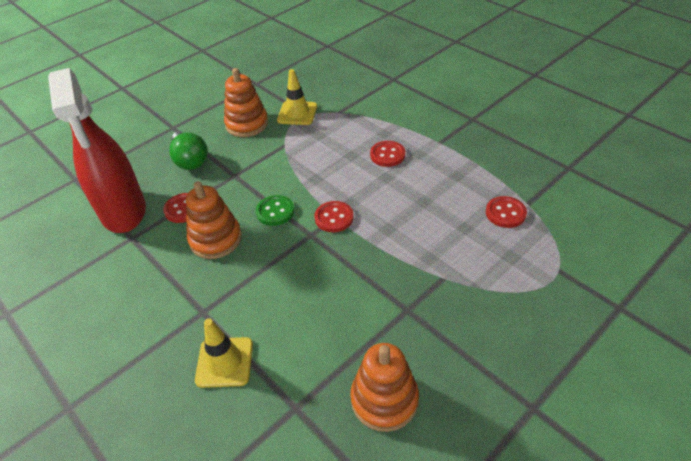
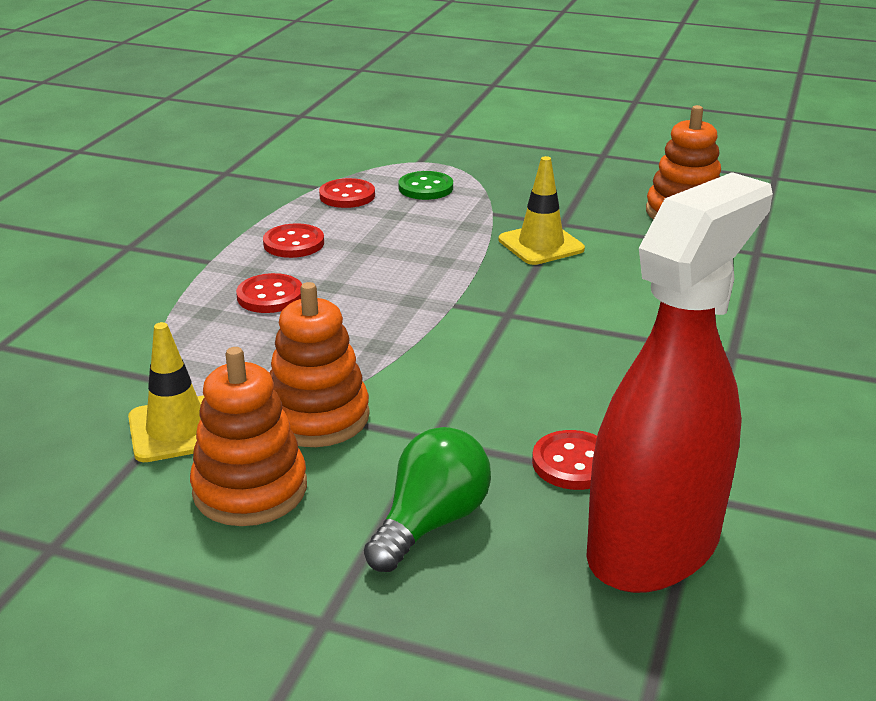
camera: 120 degrees left, 15 degrees down
orange stacking toy [186,181,242,259] -> orange stacking toy moved to [270,282,370,447]
yellow traffic cone [195,319,253,388] -> yellow traffic cone moved to [499,156,585,265]
green button [256,195,294,226] -> green button moved to [398,171,453,200]
red button [314,201,354,232] -> red button moved to [263,223,324,258]

